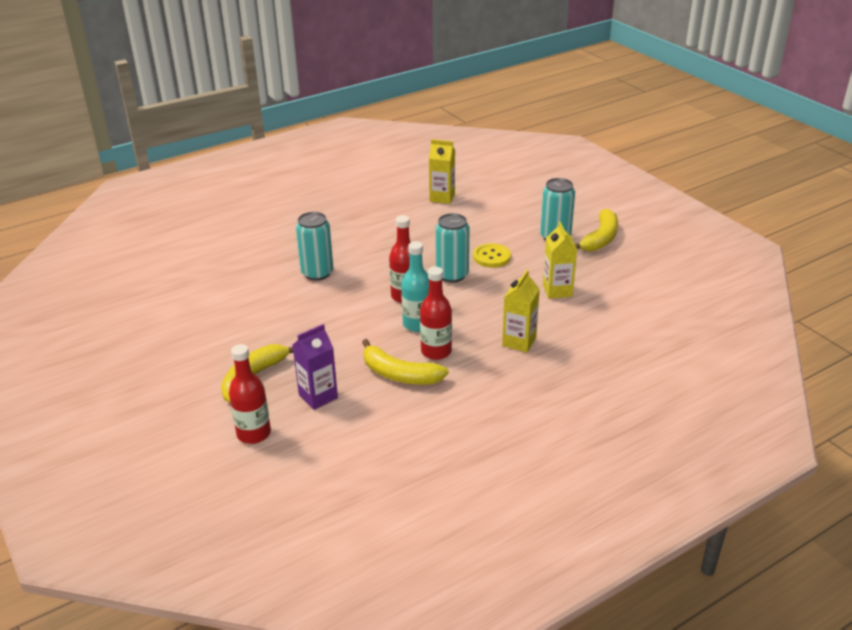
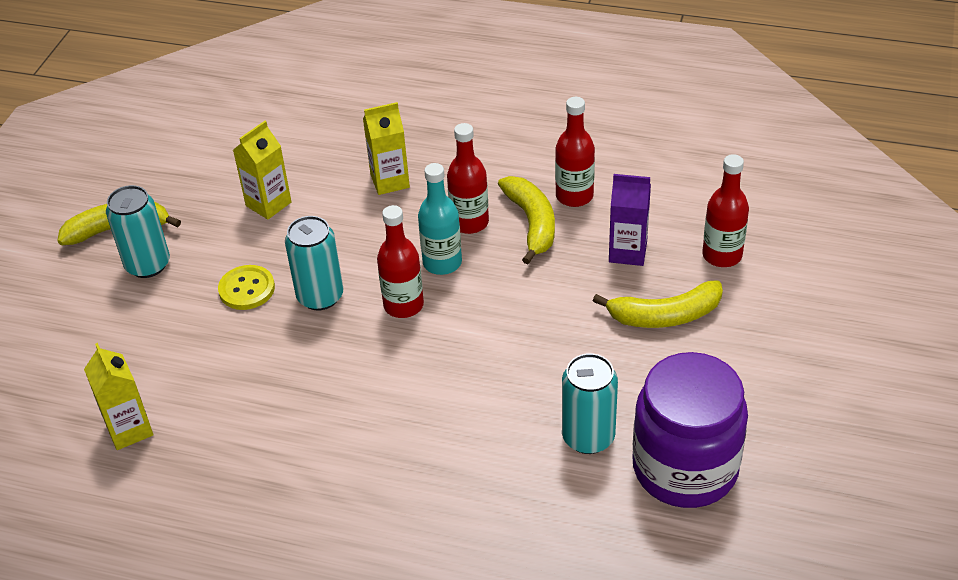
camera: 130 degrees left, 10 degrees up
turquoise can [296,212,333,281] -> turquoise can moved to [562,353,618,454]
none -> red bottle [555,97,595,207]
none -> purple jar [632,352,748,508]

